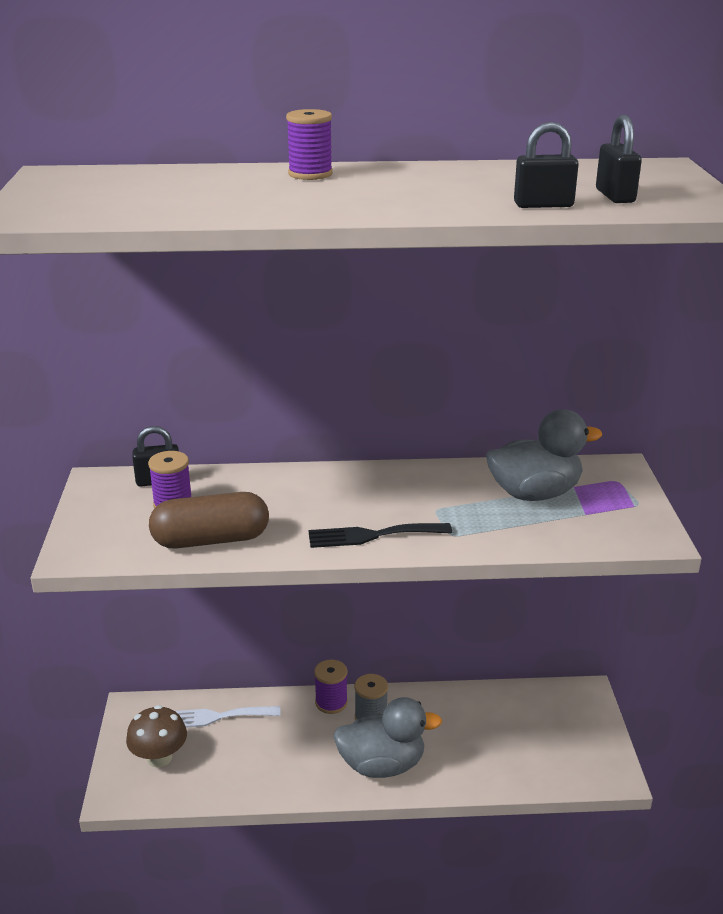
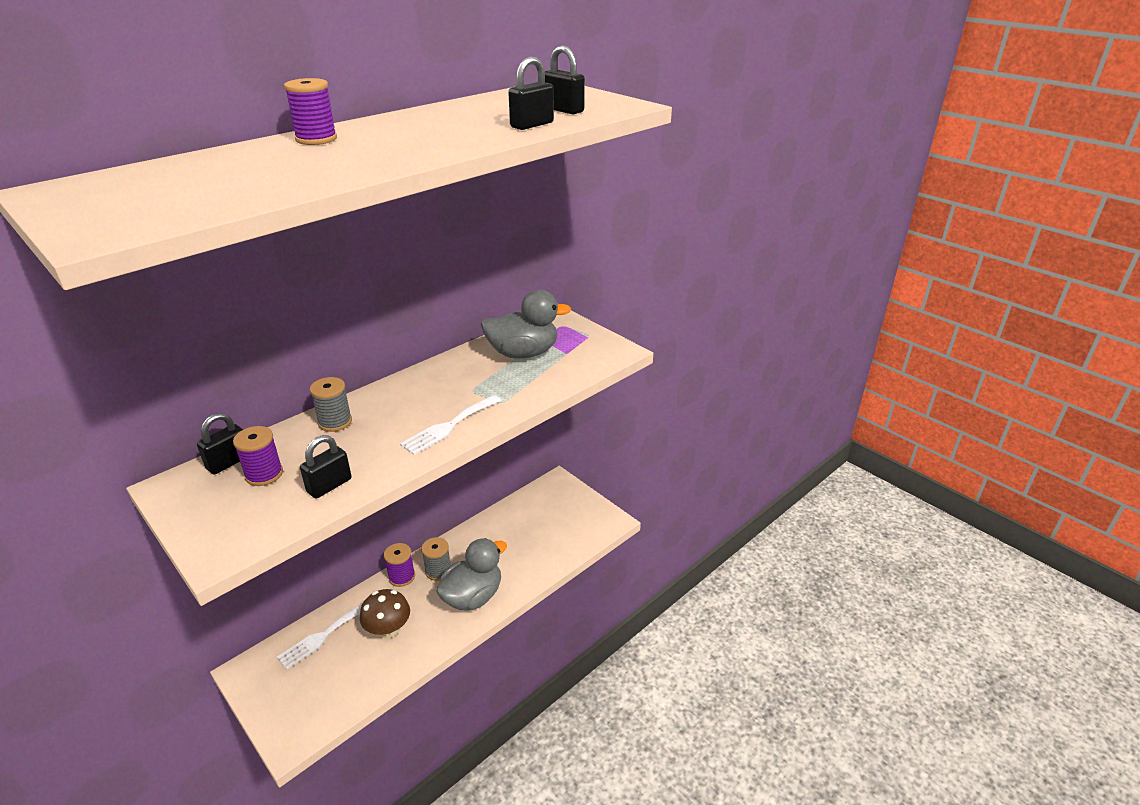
camera: 40 degrees left, 5 degrees up
brown mushroom [126,705,187,767] -> brown mushroom moved to [360,589,410,638]
brown capsule [149,492,269,549] -> black padlock [300,435,351,499]
black fork [309,523,452,548] -> white fork [400,395,502,455]
grey duck [486,409,602,501] -> grey duck turned 45 degrees clockwise [481,290,571,359]
none -> grey spool [310,377,352,432]

